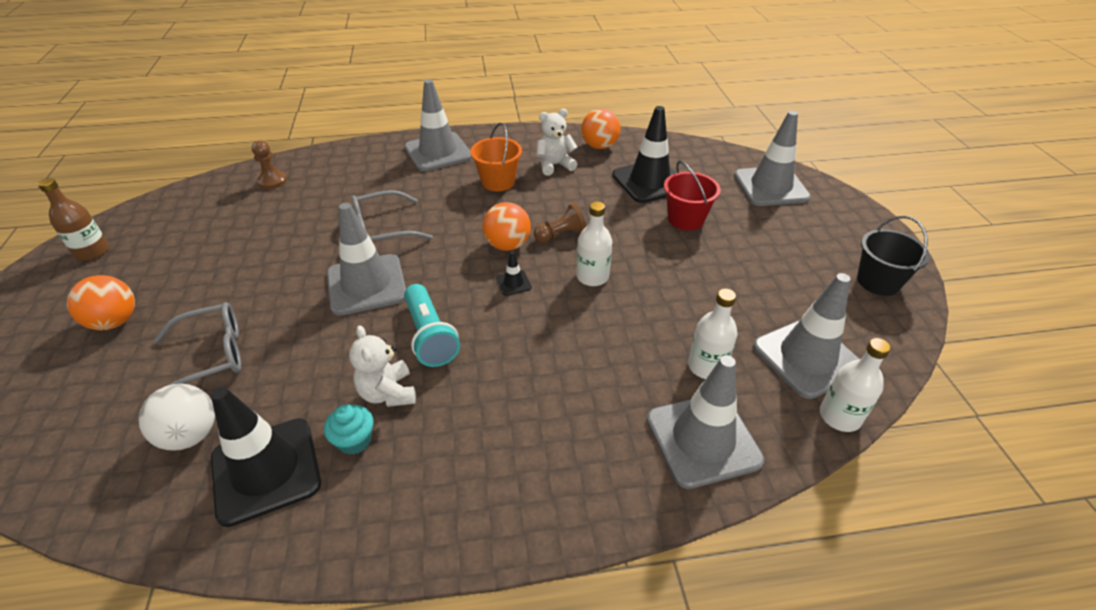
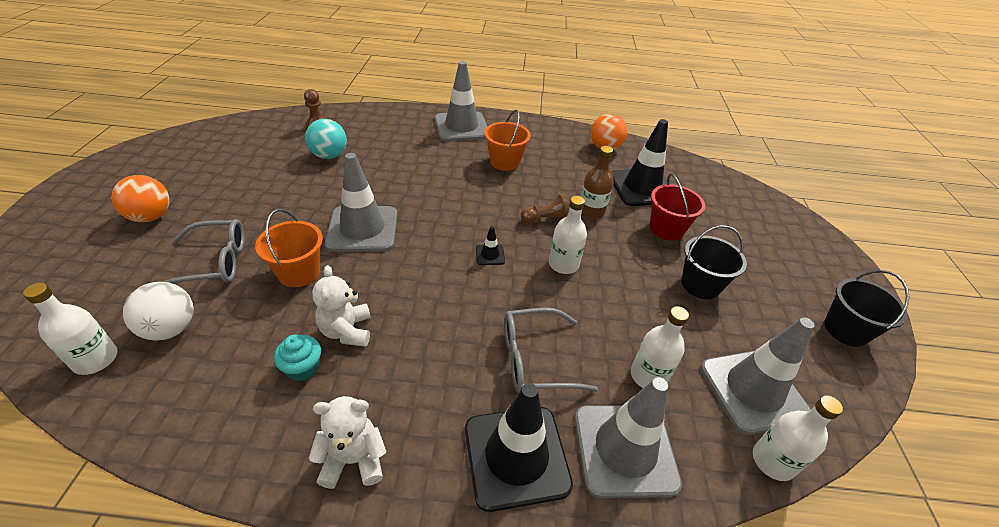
camera: 10 degrees right, 0 degrees up
brown bottle [38,178,109,261] -> brown bottle moved to [581,146,614,219]
black traffic cone [211,387,321,527] -> black traffic cone moved to [465,383,573,512]
grey glasses [351,190,433,241] -> grey glasses moved to [504,308,598,393]
turquoise flashlight [404,284,460,367] -> none
orange ball [482,202,531,251] -> none
white teddy bear [537,109,577,176] -> white teddy bear moved to [309,396,386,489]
grey traffic cone [734,111,811,206] -> none
none -> white bottle [23,283,117,375]
none -> orange bucket [255,209,323,287]
none -> turquoise ball [305,119,347,159]
none -> black bucket [682,225,747,299]

